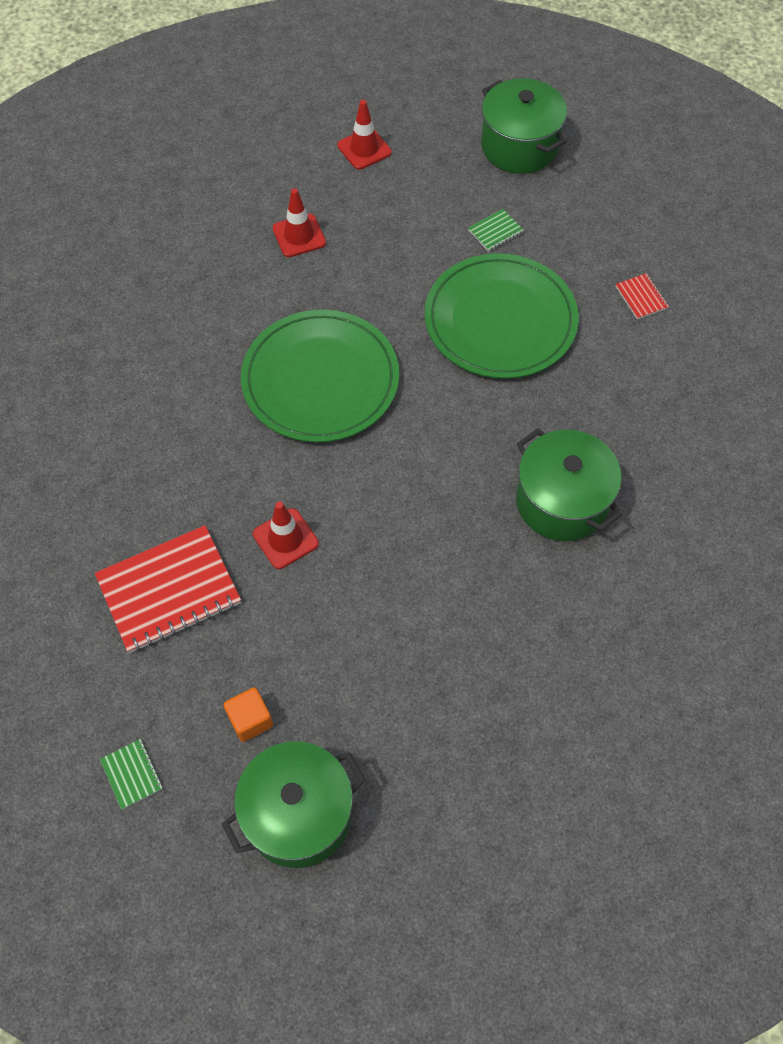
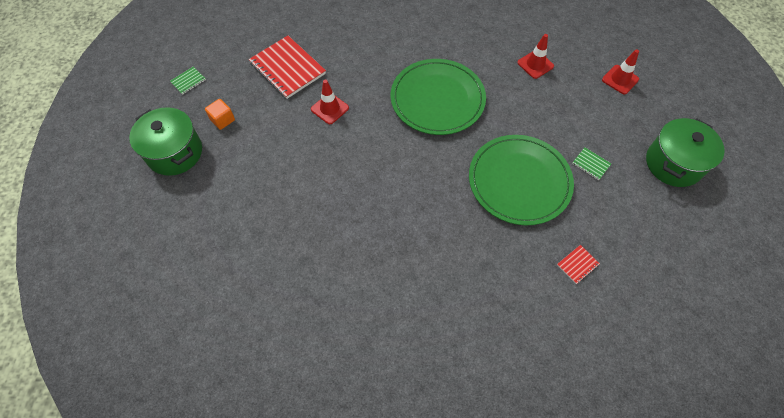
camera: 75 degrees right, 0 degrees up
green pot [516,428,622,541] -> none

